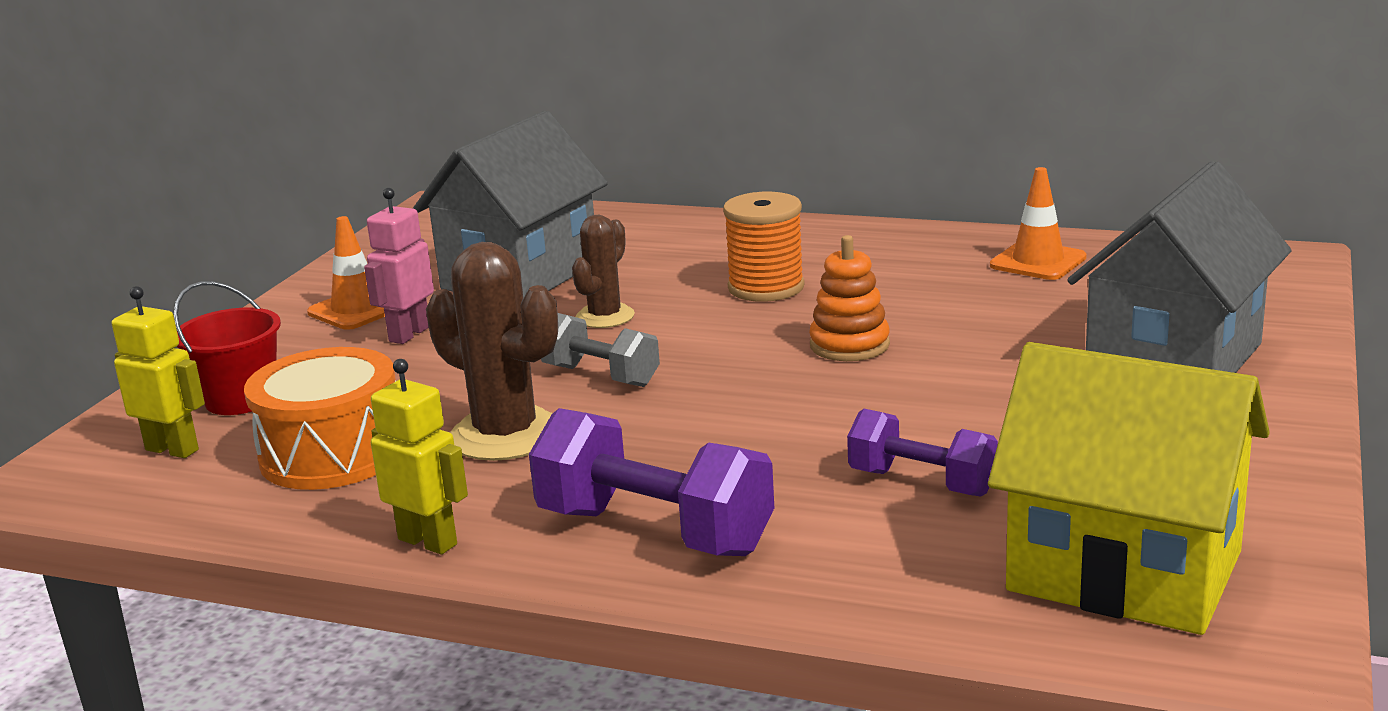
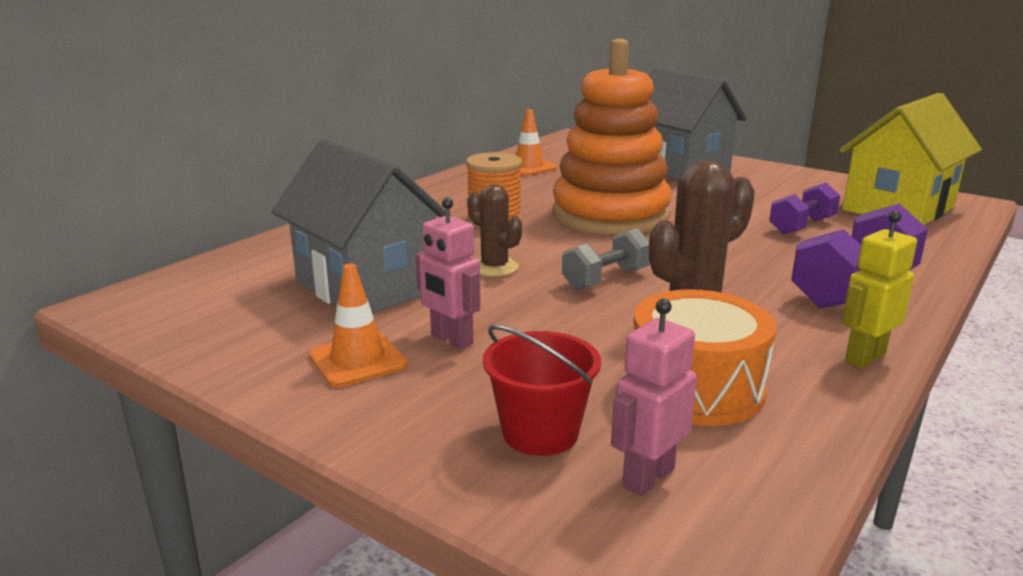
camera: 75 degrees left, 0 degrees up
yellow robot [112,286,205,458] -> pink robot [611,299,697,496]
orange stacking toy [809,235,890,361] -> orange stacking toy [553,39,671,235], size x2.29

